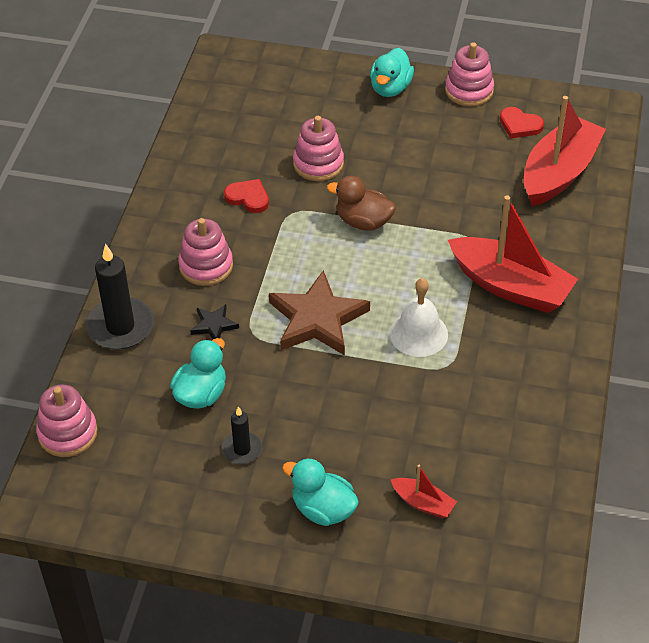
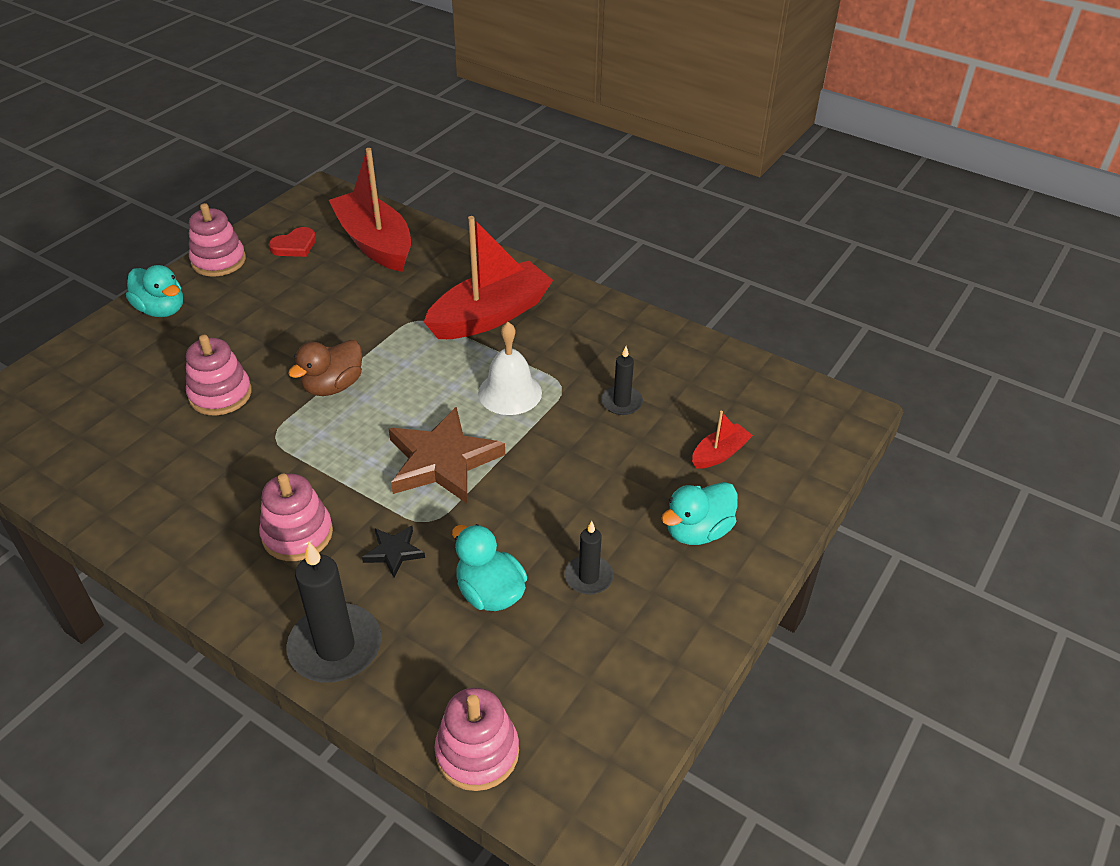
camera: 70 degrees left, 5 degrees down
red heart [224,179,269,213] -> none
none -> black candle [601,346,643,415]

